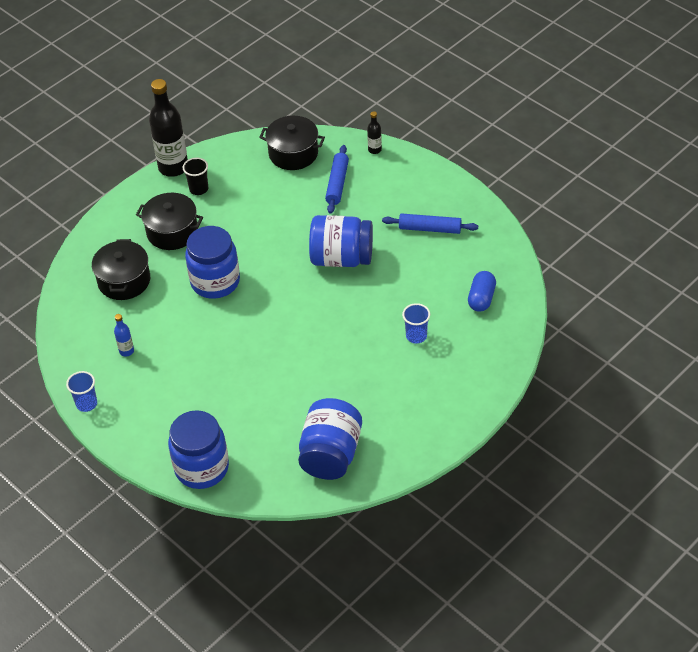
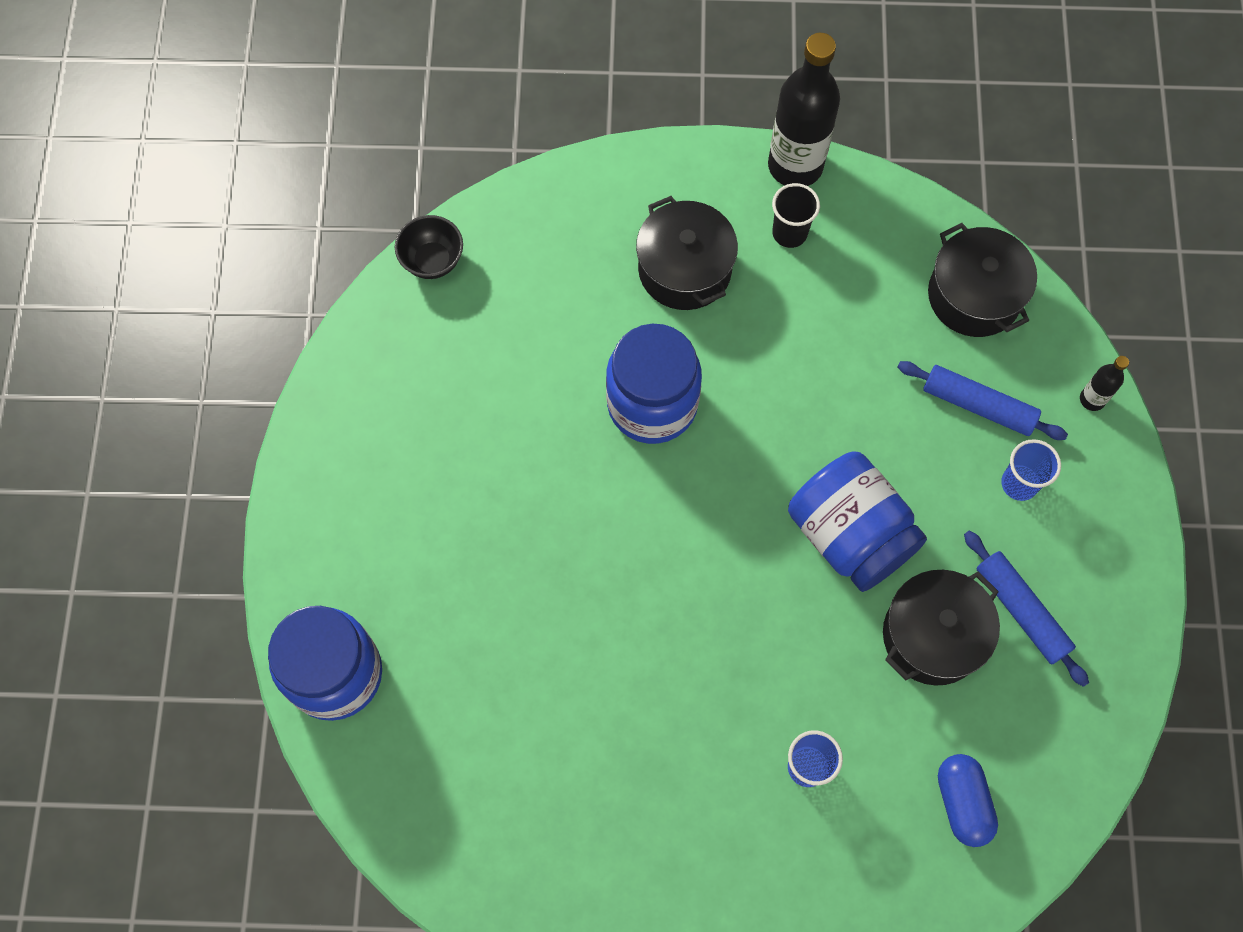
camera: 45 degrees right, 20 degrees up
blue cup [66,371,97,412] -> blue cup moved to [1001,439,1061,501]
black pot [92,239,150,300] -> black pot moved to [883,570,1000,686]
blue bottle [114,314,134,357] -> none
blue jar [298,398,362,480] -> none
blue rolling pin [325,145,349,214] -> blue rolling pin turned 60 degrees clockwise [898,361,1068,440]
blue capsule [468,271,496,312] -> blue capsule turned 75 degrees counterclockwise [938,754,998,847]
none -> black bowl [395,215,463,279]

